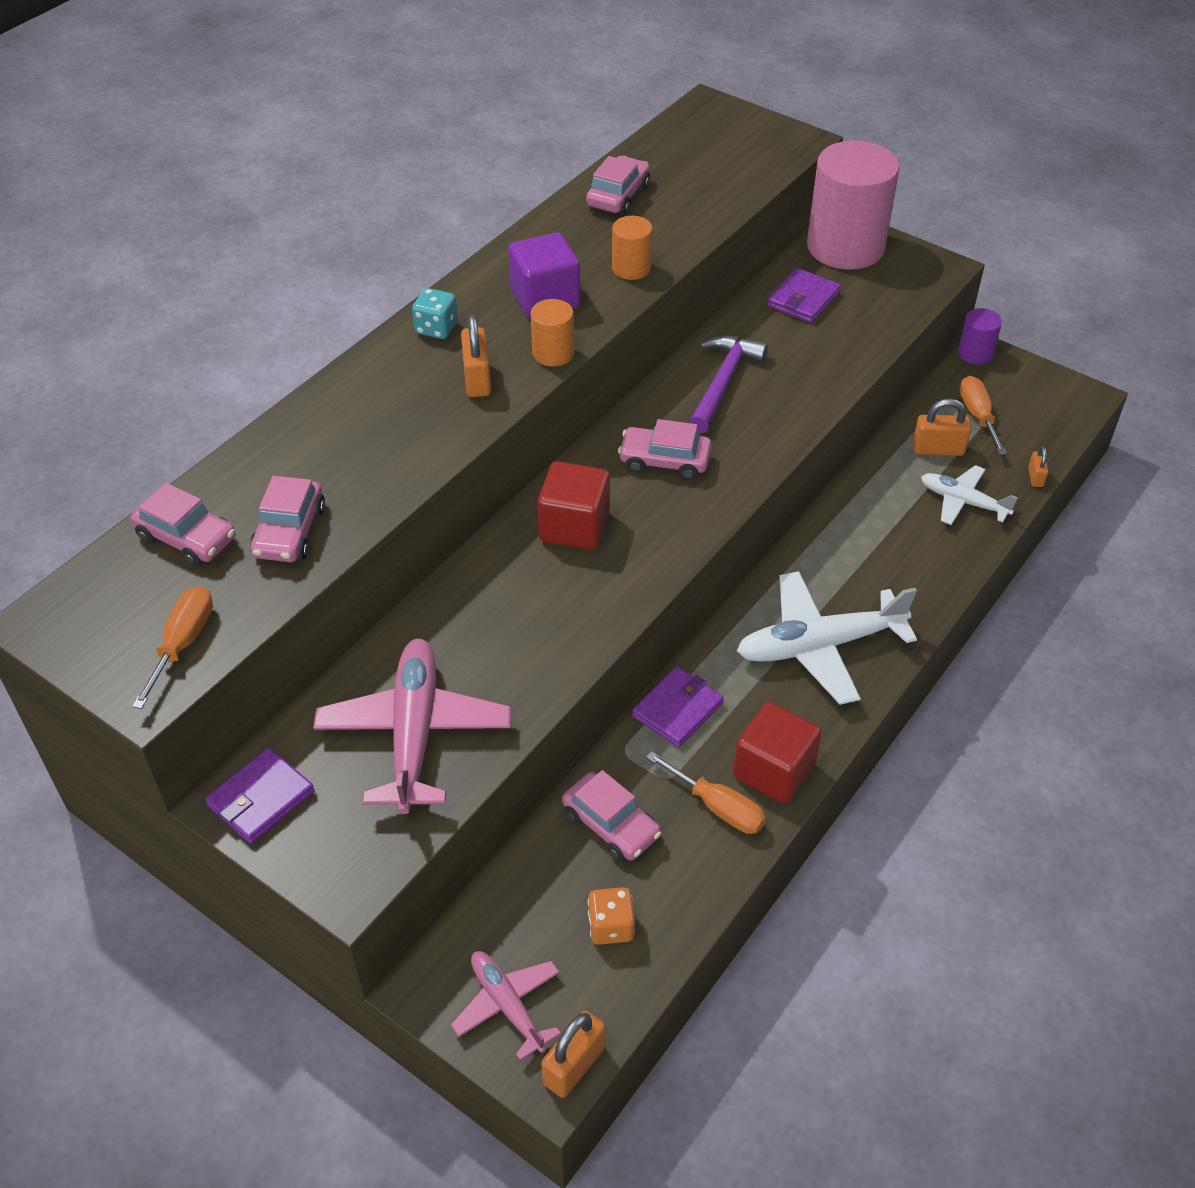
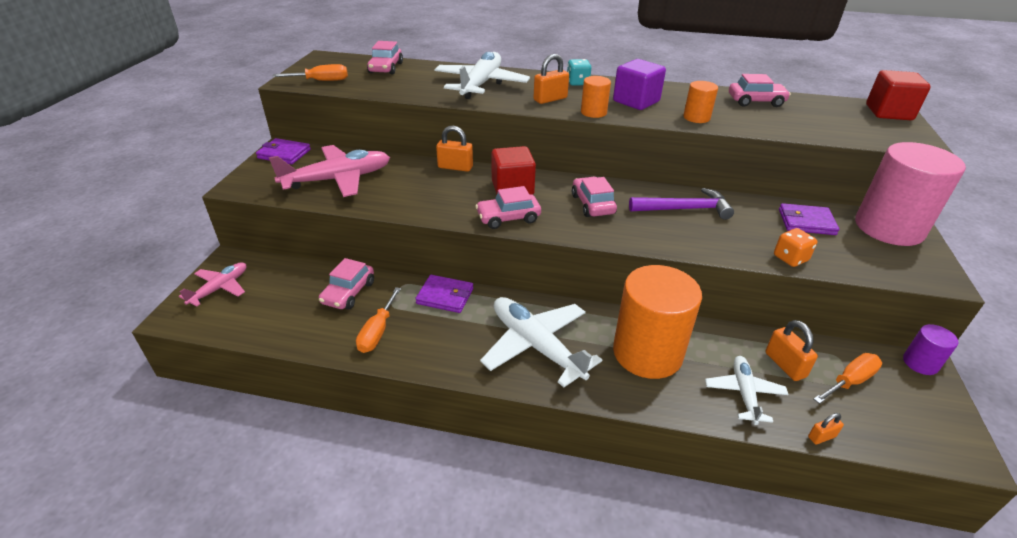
camera: 65 degrees right, 10 degrees down
pink car [250,476,325,562] -> pink car moved to [475,186,541,229]
orange padlock [541,1011,606,1098] -> orange padlock moved to [436,126,473,172]
orange dice [588,887,635,945] -> orange dice moved to [774,228,817,267]
red cube [733,702,822,804] -> red cube moved to [866,70,931,120]
none -> white plane [434,52,530,99]
none -> orange cylinder [613,265,702,379]

